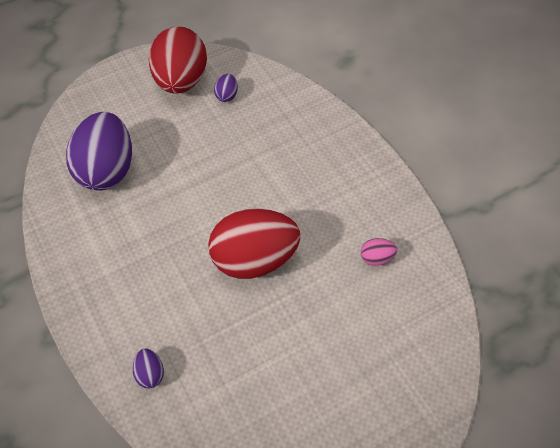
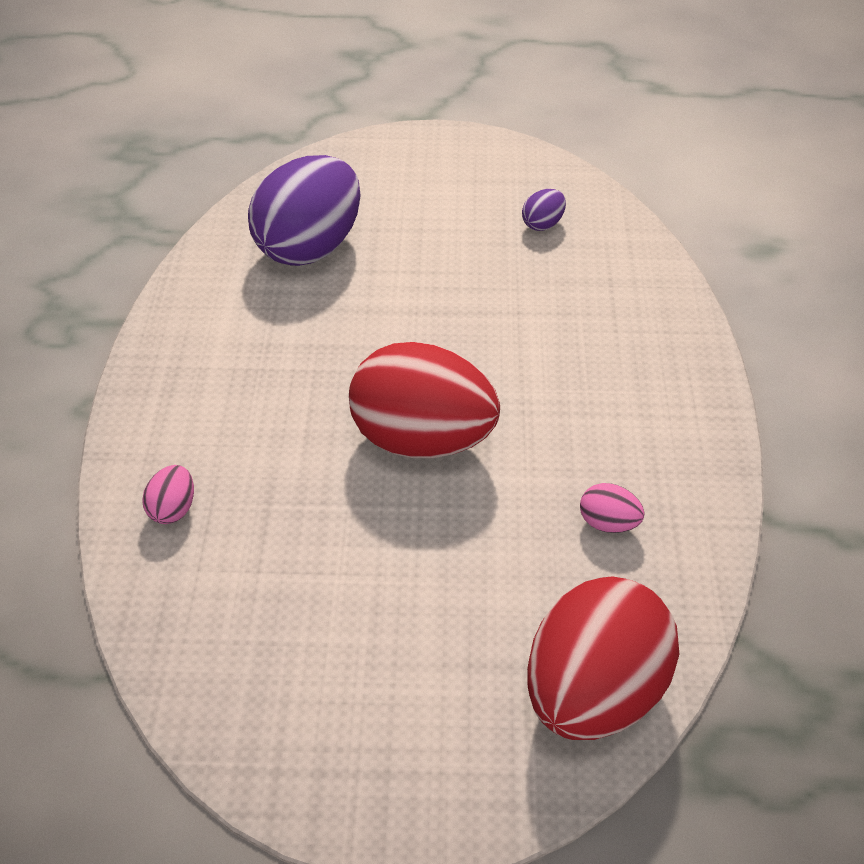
camera: 30 degrees right, 10 degrees down
purple egg [133,349,164,388] -> pink egg [142,465,194,524]
red egg [149,26,207,94] -> red egg moved to [527,576,679,740]

